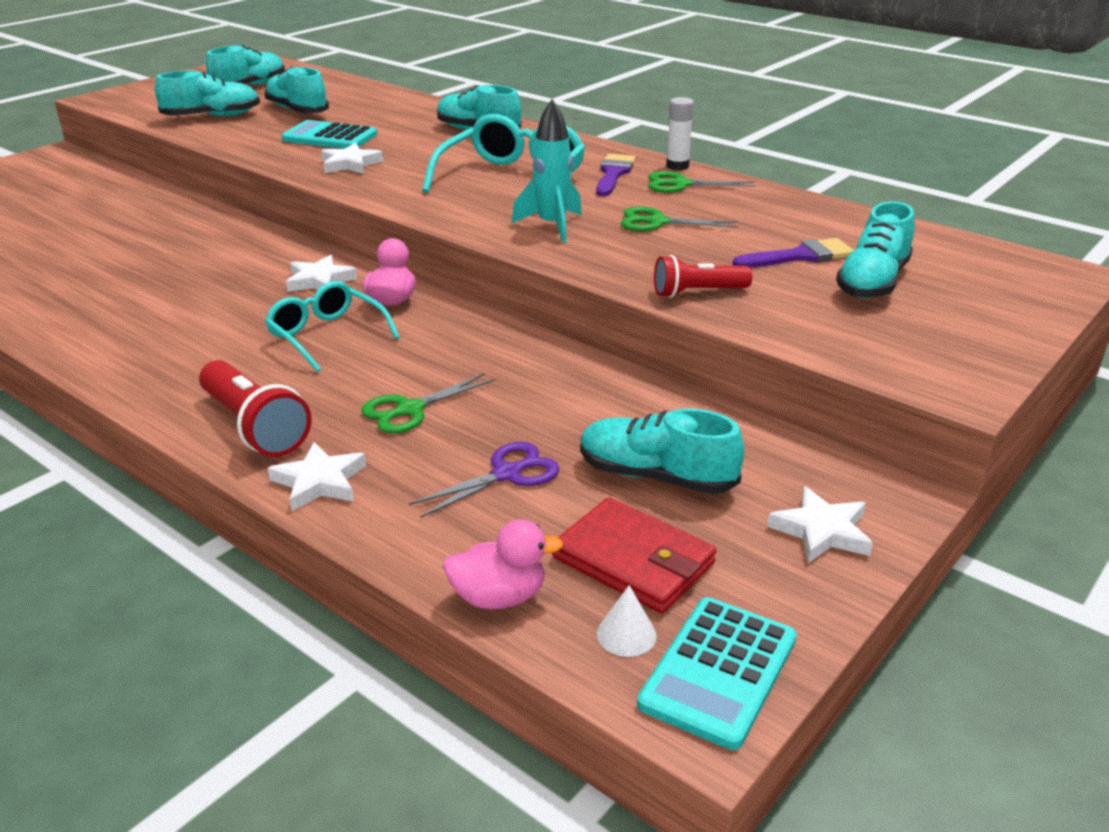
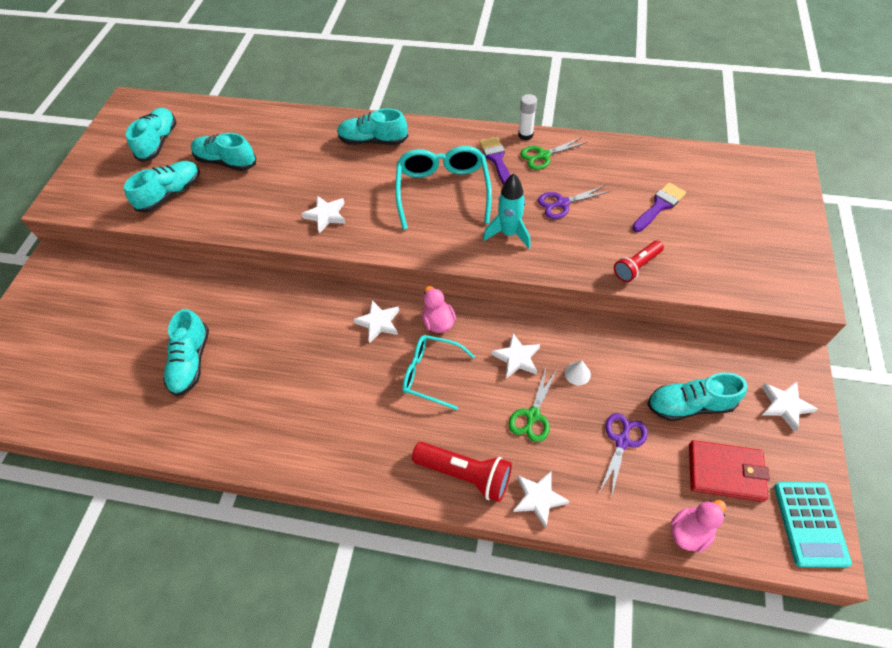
camera: 25 degrees left, 25 degrees up
turquoise calculator [282,120,377,149] -> none
white cone [597,585,657,657] -> white cone moved to [565,360,591,386]
green scissors [621,206,738,231] -> purple scissors [538,186,610,219]
turquoise shoe [836,201,915,299] -> turquoise shoe moved to [163,309,209,396]
none -> white star [492,333,540,379]

